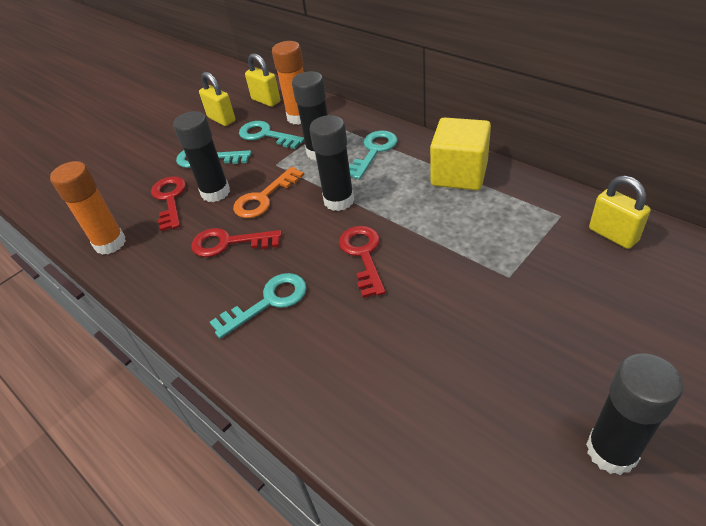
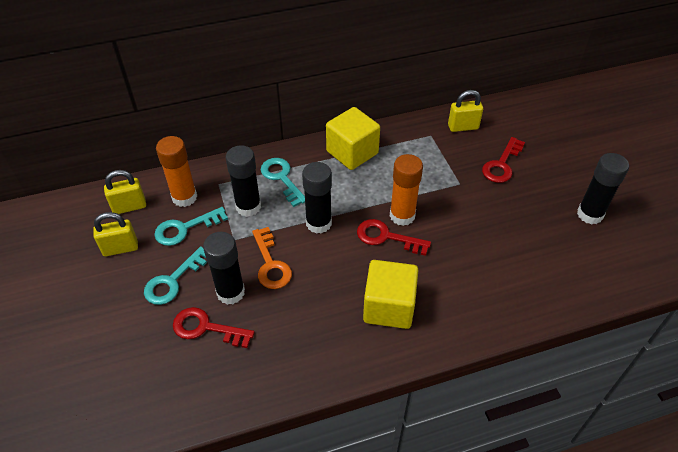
camera: 65 degrees left, 5 degrees up
orange glue stick [50,161,126,255] -> orange glue stick moved to [390,154,423,226]
red key [191,228,282,257] -> red key moved to [482,137,525,183]
turquoise key [210,273,307,339] -> yellow cube [363,260,419,329]

